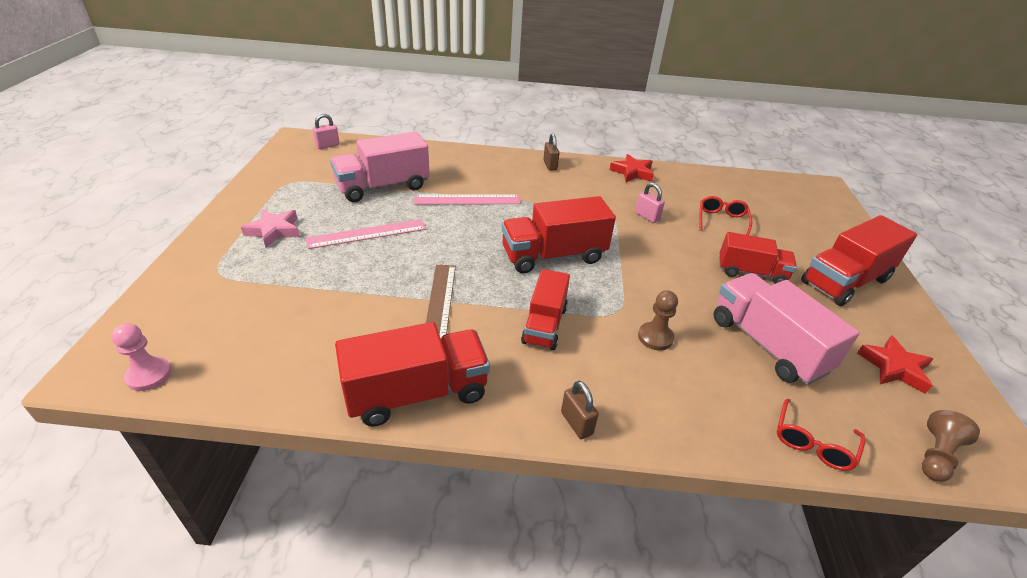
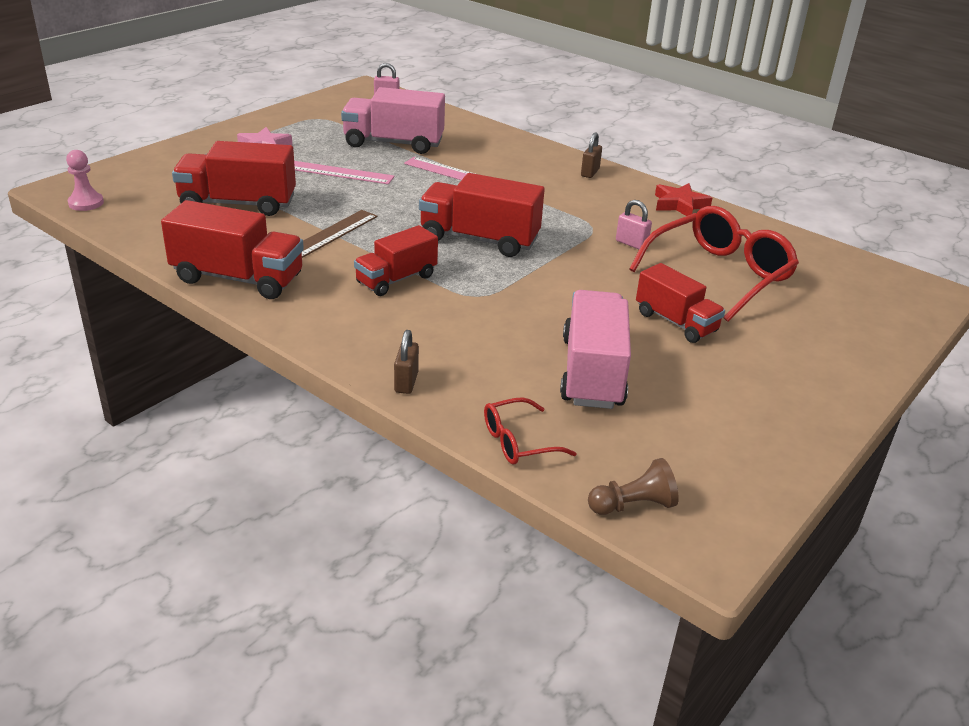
camera: 35 degrees right, 5 degrees down
brown padlock [561,381,599,439] -> brown padlock moved to [394,330,419,394]
pink padlock [635,183,665,223] -> pink padlock turned 45 degrees counterclockwise [616,200,652,249]
brown pawn [638,290,678,350] -> none
red glasses [699,196,752,235] -> red glasses [629,206,799,322], size x2.02
red truck [801,215,917,306] -> red truck moved to [172,141,296,216]
red star [857,335,933,394] -> none

